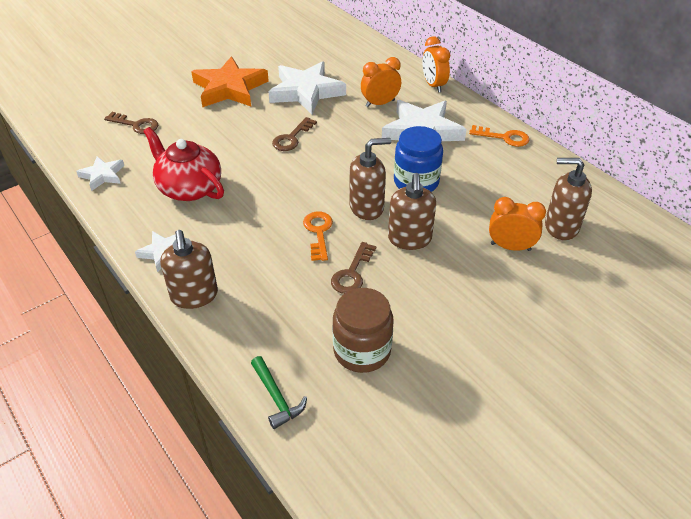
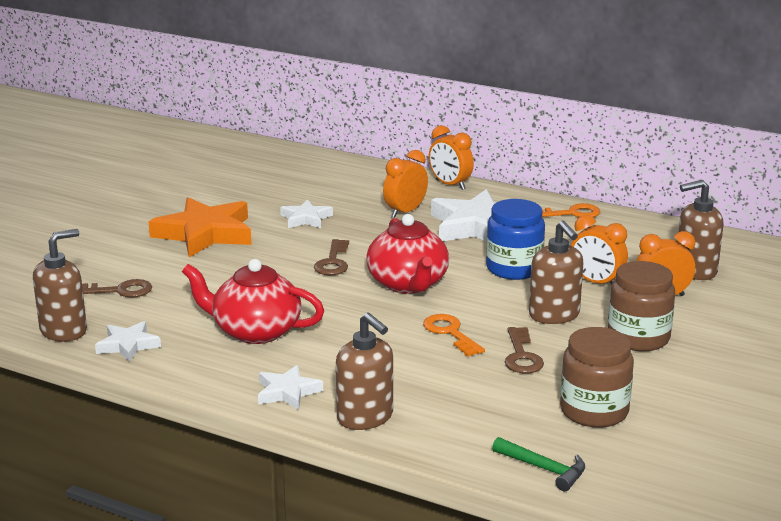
camera: 25 degrees left, 20 degrees down
white star [269,61,346,114] -> white star [280,199,333,228], size x0.52
brown soap dispenser [349,138,391,220] -> brown soap dispenser moved to [33,229,87,342]
none -> red teapot [366,214,449,294]
none -> orange clock [571,215,628,285]
none -> brown jar [608,261,675,351]

